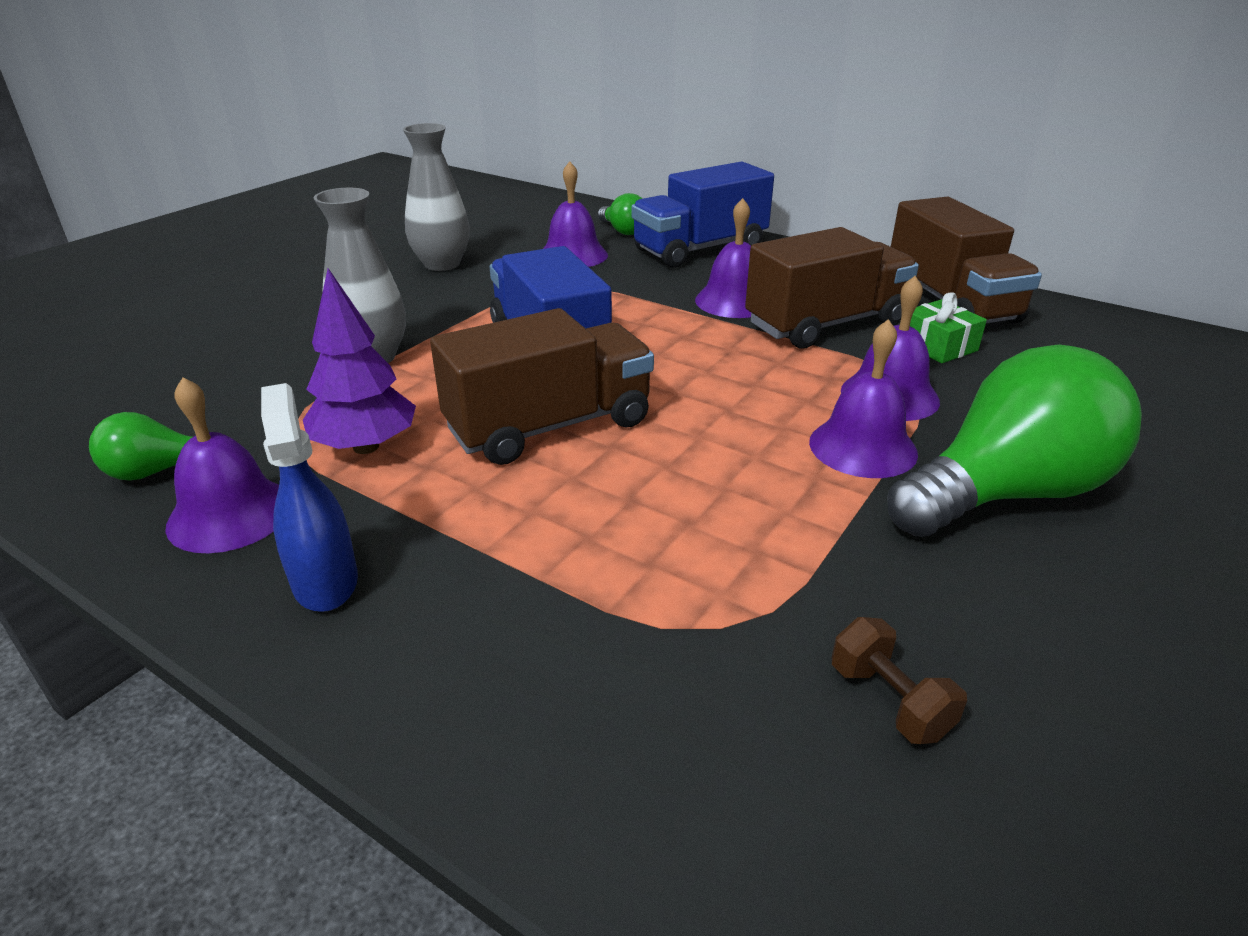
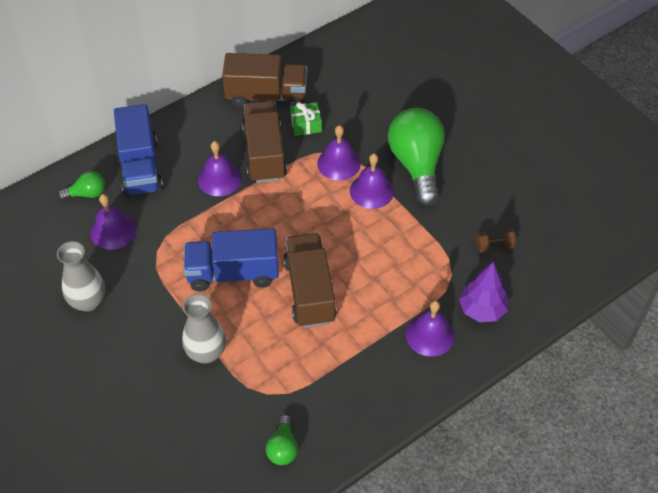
camera: 70 degrees left, 20 degrees up
purple bell [165,377,279,553] -> purple bell moved to [406,300,455,357]
blue spray bottle [261,383,358,612] -> none
purple tree [303,268,416,454] -> purple tree moved to [459,262,508,322]

